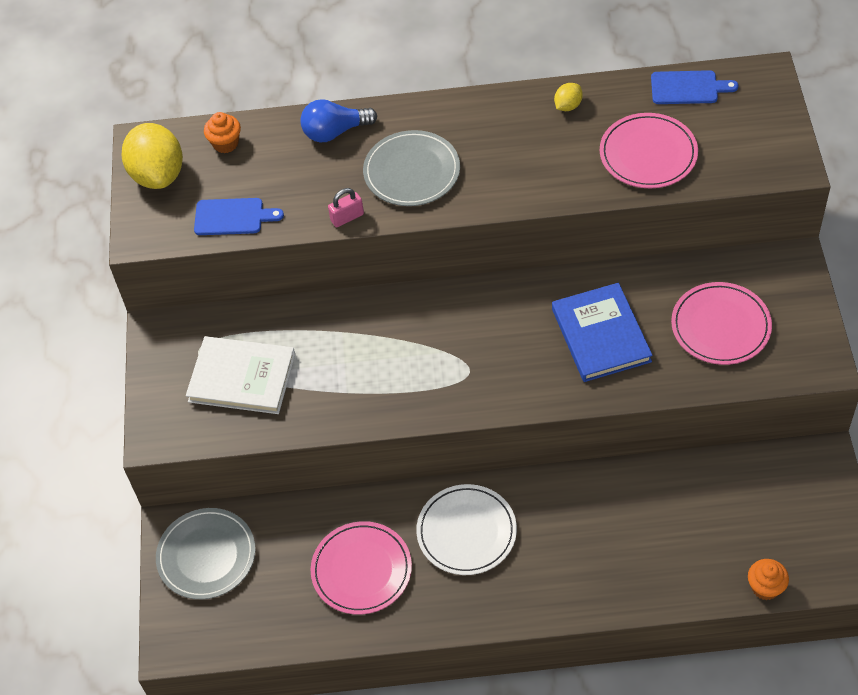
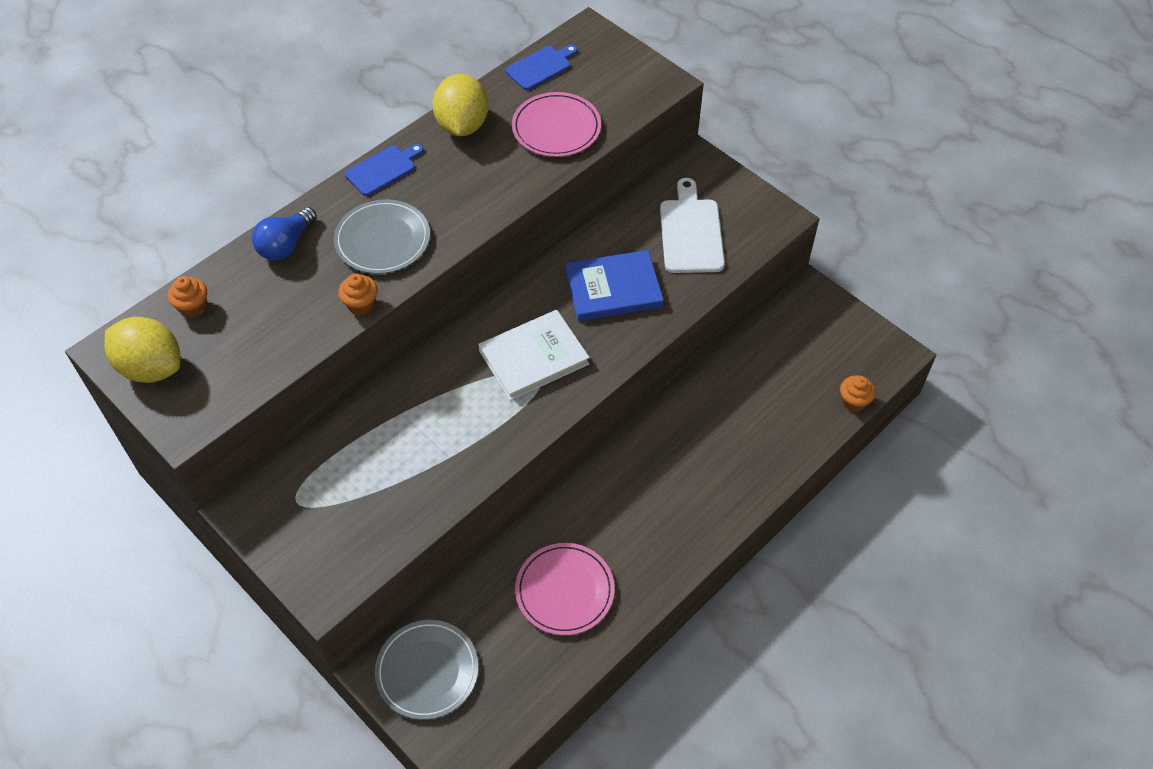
camera: 45 degrees left, 0 degrees up
white book [186,336,295,414] -> white book moved to [478,310,590,401]
blue cutting board [194,198,284,235] -> blue cutting board moved to [345,144,424,196]
pink padlock [328,188,364,227] -> orange cupcake [338,274,378,316]
white plate [416,484,517,575] -> none
blue book [552,283,653,382] -> blue book turned 45 degrees counterclockwise [565,250,664,321]
yellow lemon [554,83,583,111] -> yellow lemon [432,74,488,136], size x2.20
pink plate [671,282,772,365] -> white cutting board [660,178,725,273]

